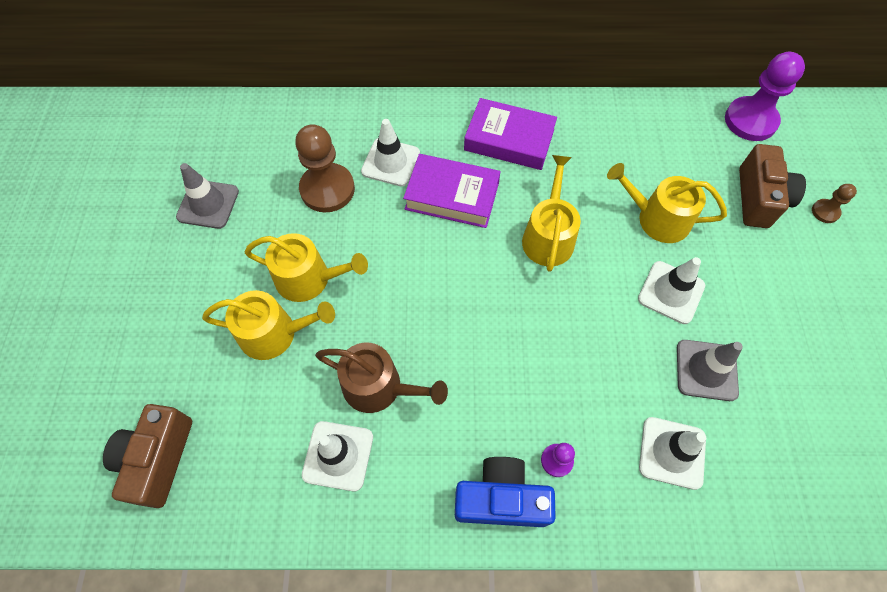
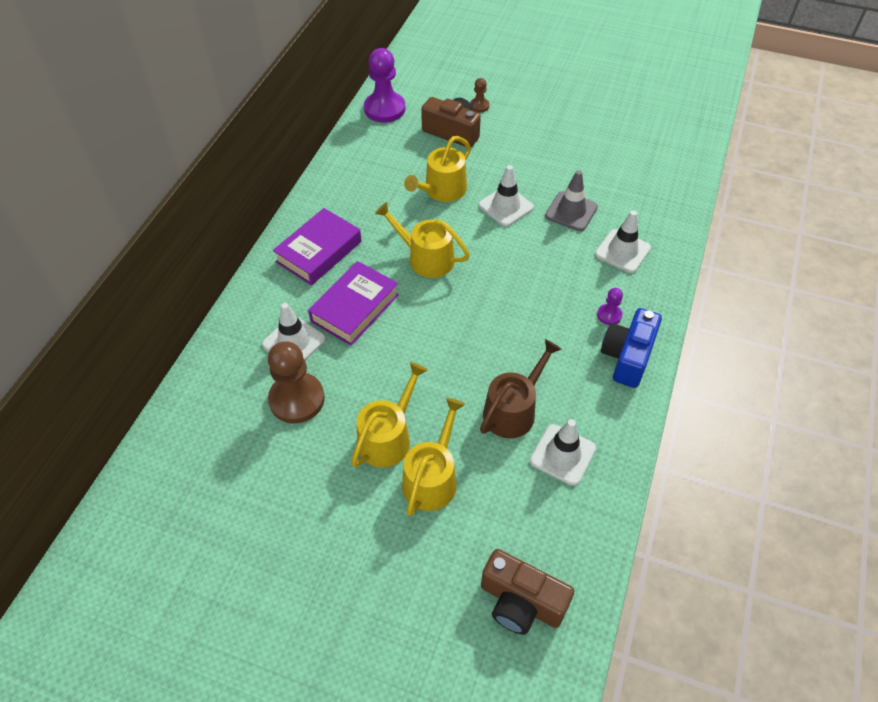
camera: 70 degrees left, 10 degrees down
grey traffic cone [176,163,239,229] -> none

